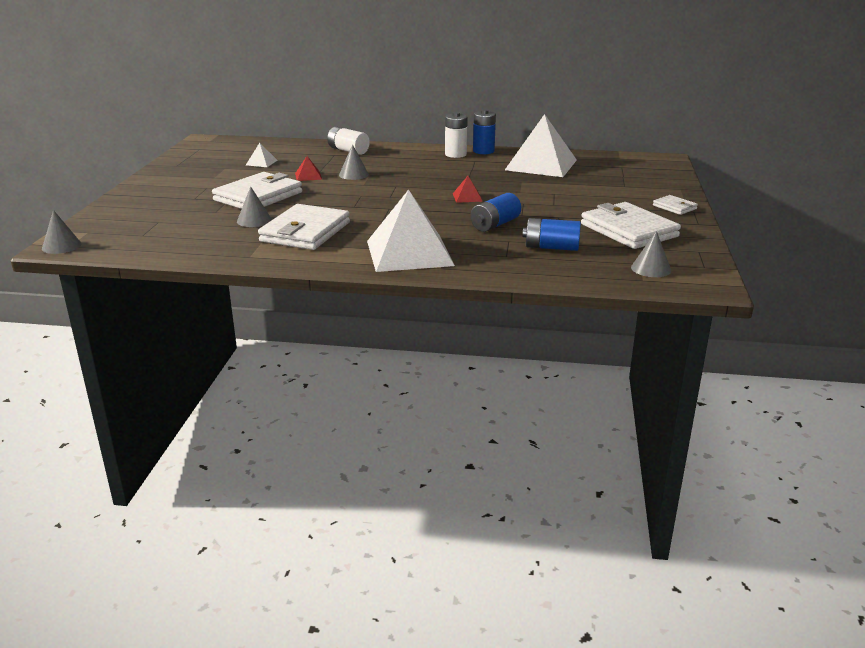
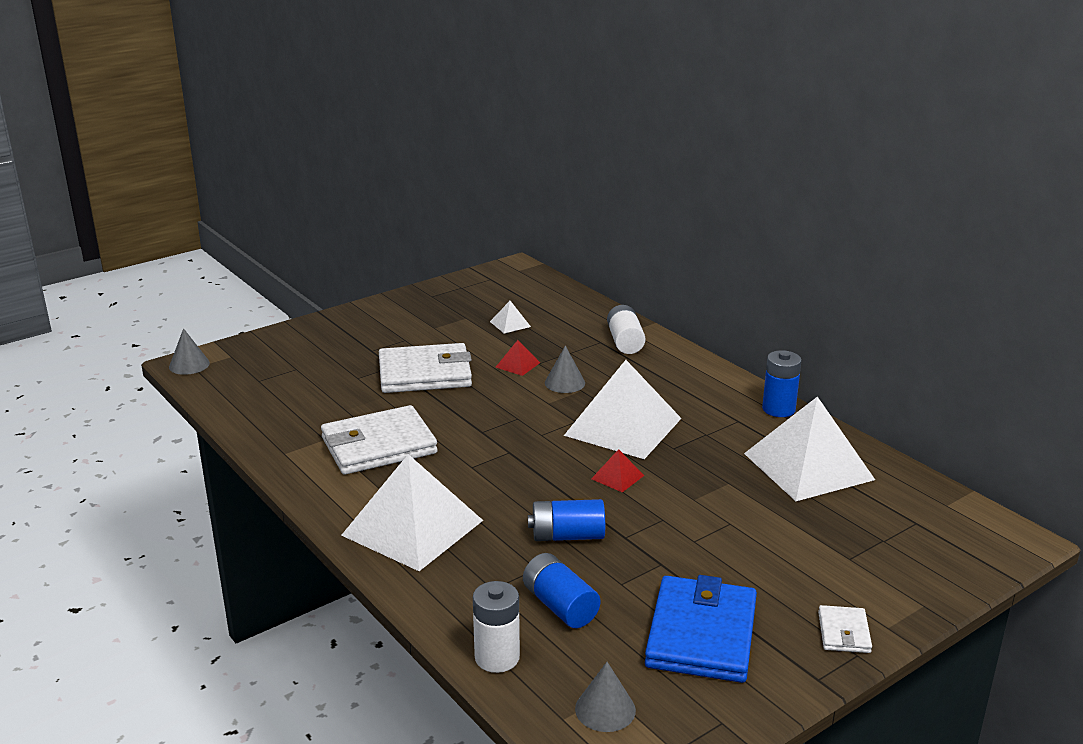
camera: 45 degrees right, 0 degrees up
grey cone [237,186,272,227] -> none
white battery [445,112,468,158] -> white battery moved to [473,581,520,673]
white wallet [581,202,681,249] -> blue wallet [645,575,757,683]
none -> white pyramid [564,360,682,459]

